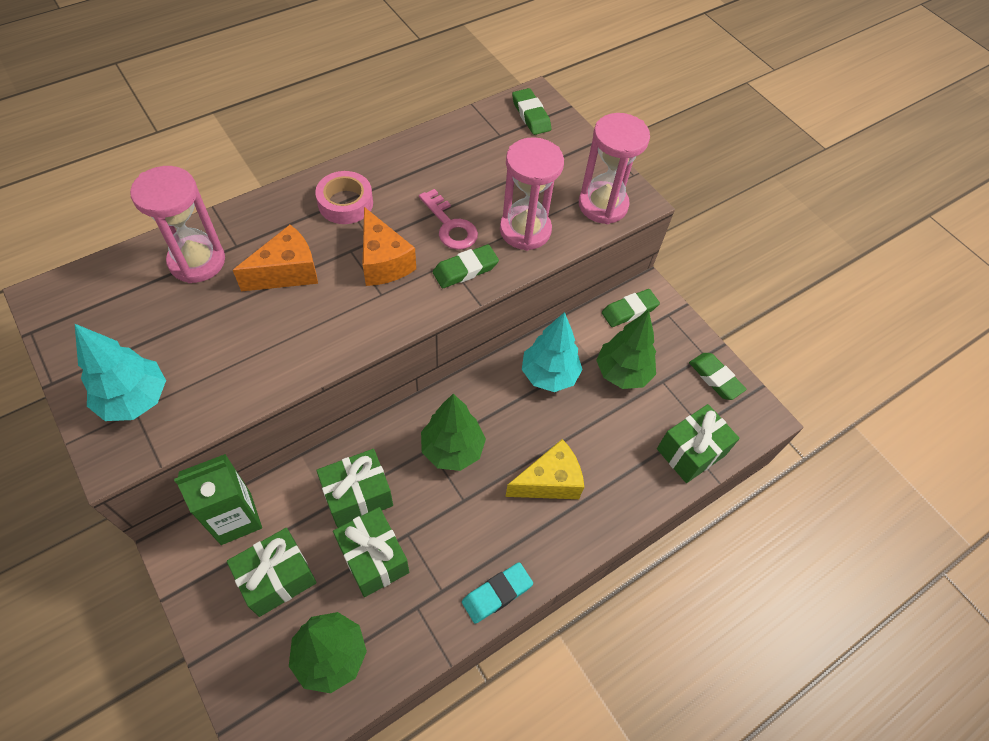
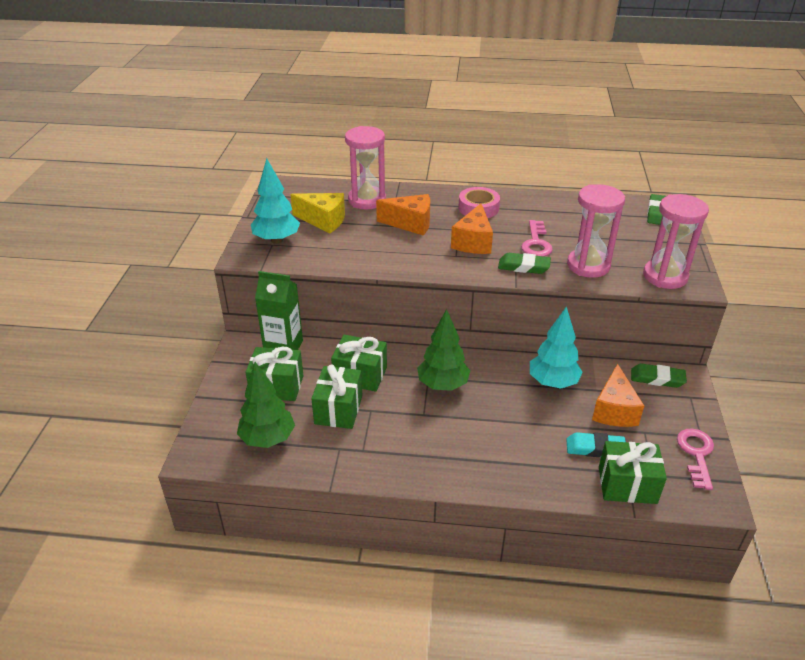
camera: 45 degrees right, 20 degrees down
turquoise eraser [462,562,533,624] -> turquoise eraser moved to [566,432,626,457]
yellow cheese [505,439,584,499] -> yellow cheese moved to [290,193,345,233]
green tree [596,310,656,389] -> orange cheese [592,364,644,427]
green eraser [689,353,747,400] -> pink key [677,429,714,490]

